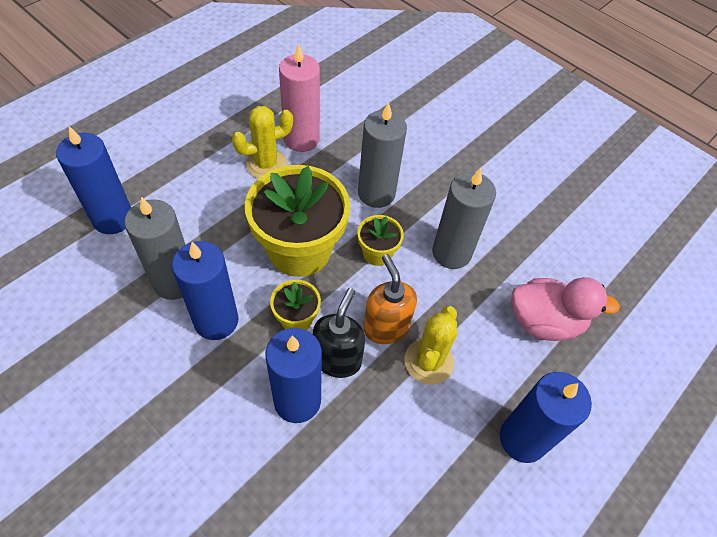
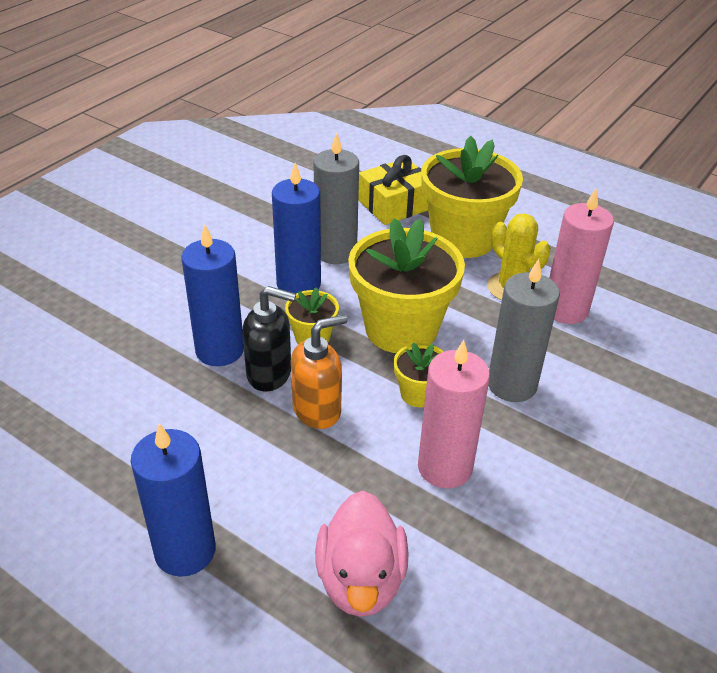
camera: 85 degrees right, 15 degrees down
blue candle [56,126,131,234] -> yellow gift [358,155,428,225]
yellow cactus [405,306,457,385] -> none
grey candle [432,168,496,269] -> pink candle [418,340,490,489]
none -> yellow flower pot [421,136,523,258]

